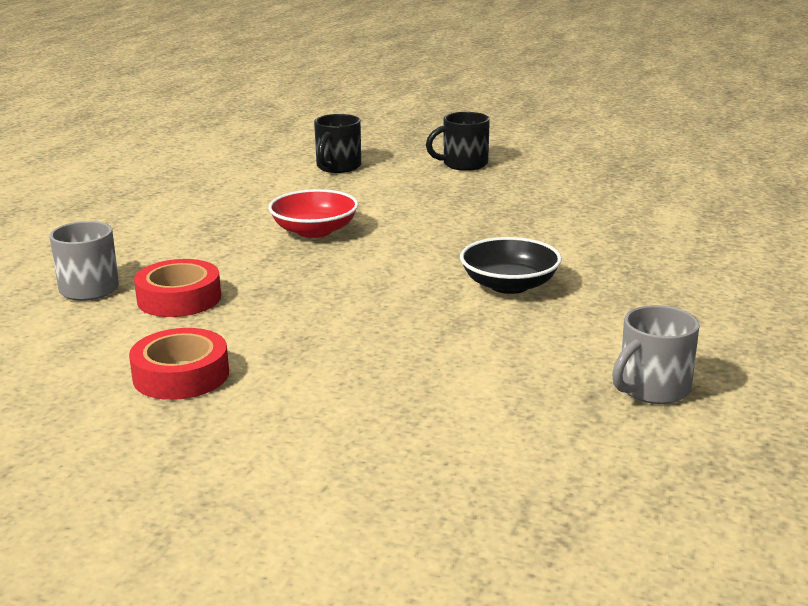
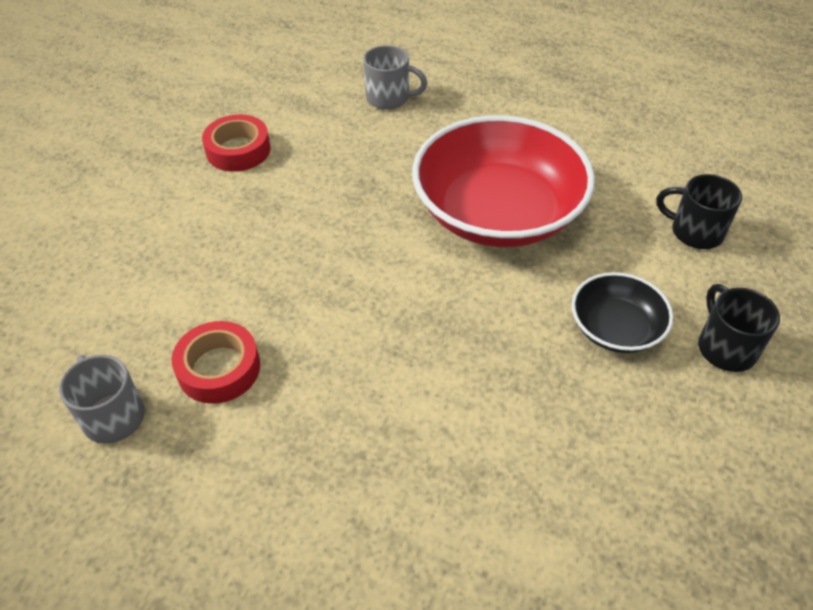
camera: 95 degrees right, 25 degrees up
red tape [134,259,221,317] -> red tape moved to [172,321,260,404]
red bowl [268,189,358,238] -> red bowl [412,115,595,247], size x2.02
black bowl [460,237,562,294] -> black bowl moved to [572,272,673,353]

